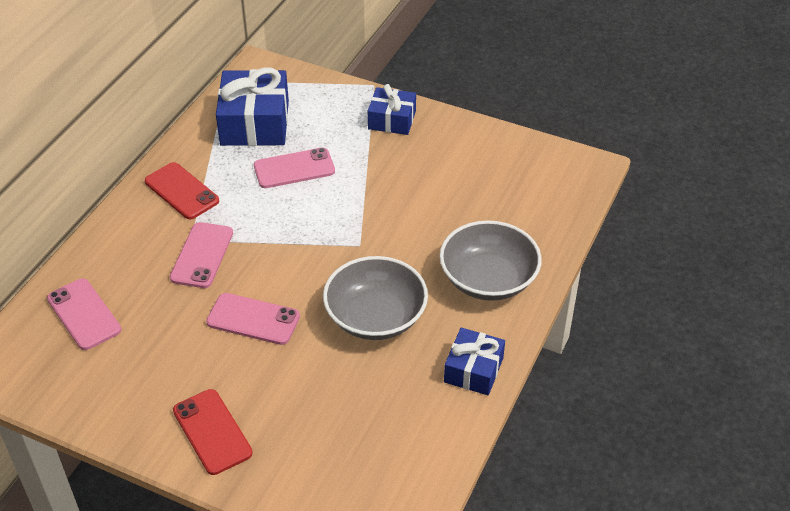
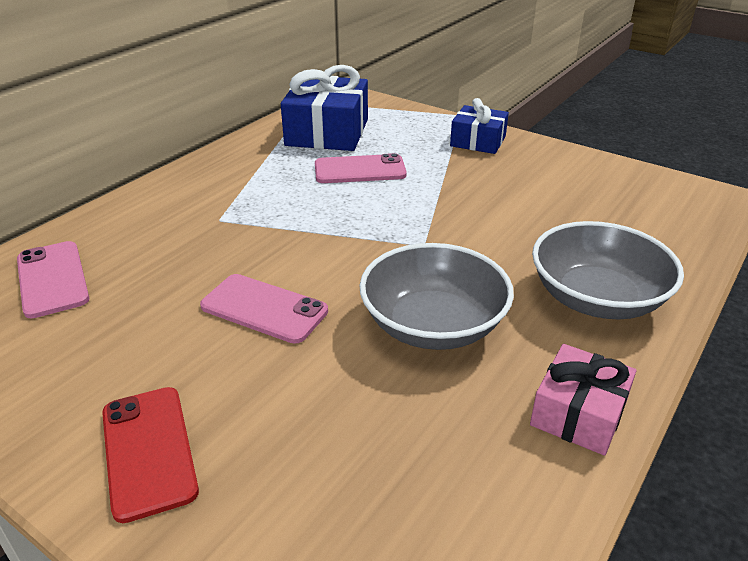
camera: 10 degrees right, 10 degrees down
red phone [145,162,219,219] -> none
pink phone [170,222,233,288] -> none
blue gift [444,328,505,395] -> pink gift [530,344,637,456]

